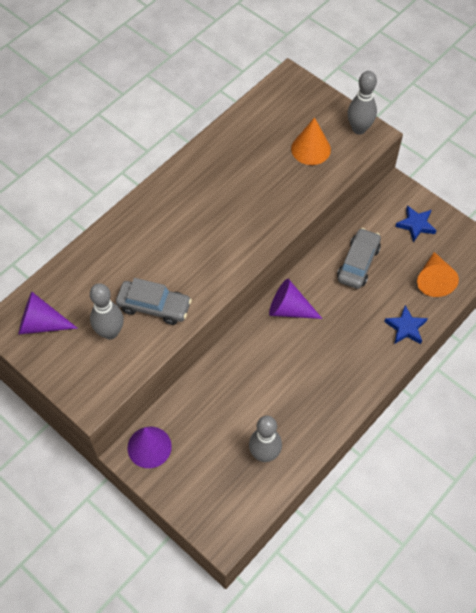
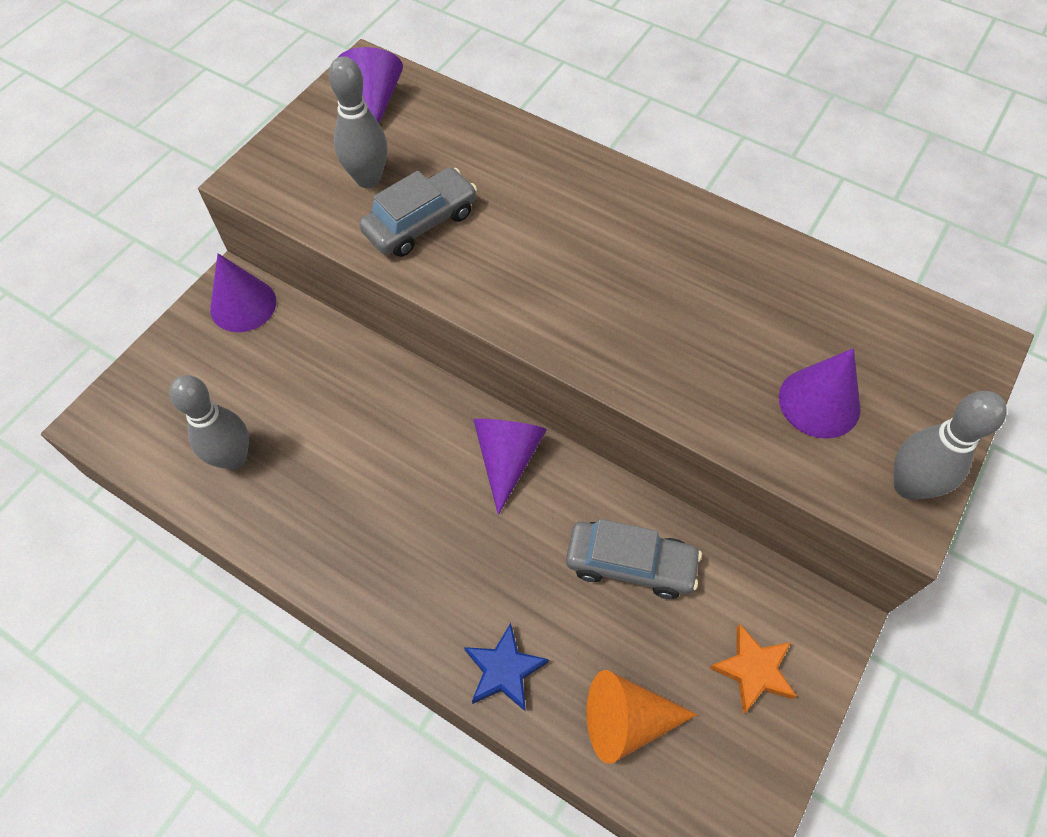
camera: 80 degrees right, 0 degrees up
grey car [116,278,192,325] -> grey car turned 135 degrees counterclockwise [359,167,477,257]
orange cone [291,117,331,165] -> purple cone [779,348,861,439]
blue star [395,205,437,242] -> orange star [710,624,797,714]

